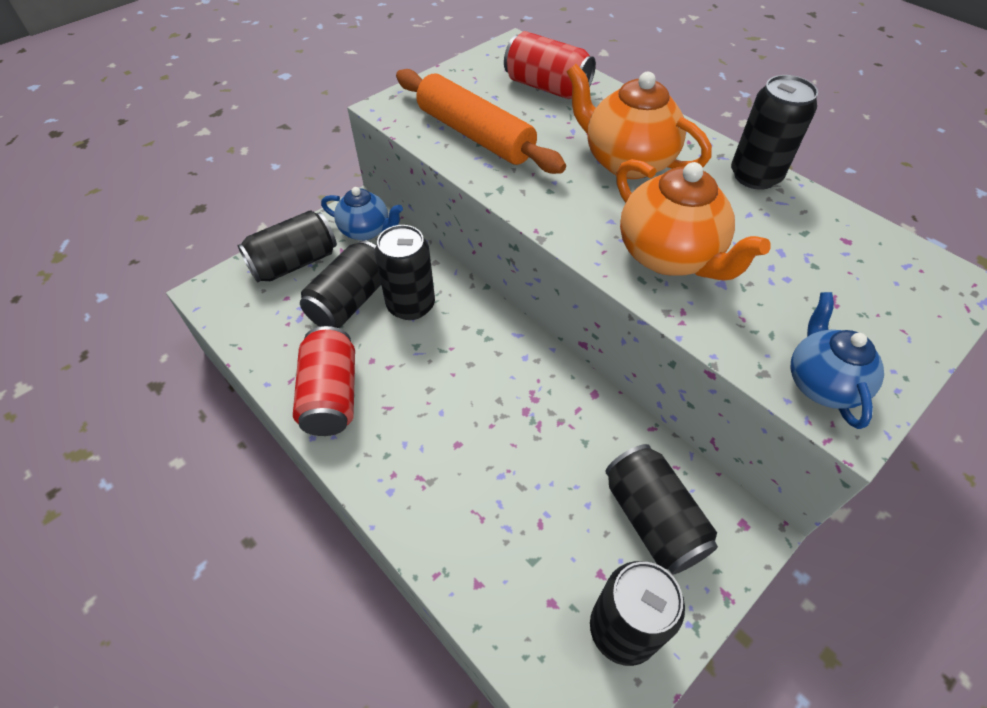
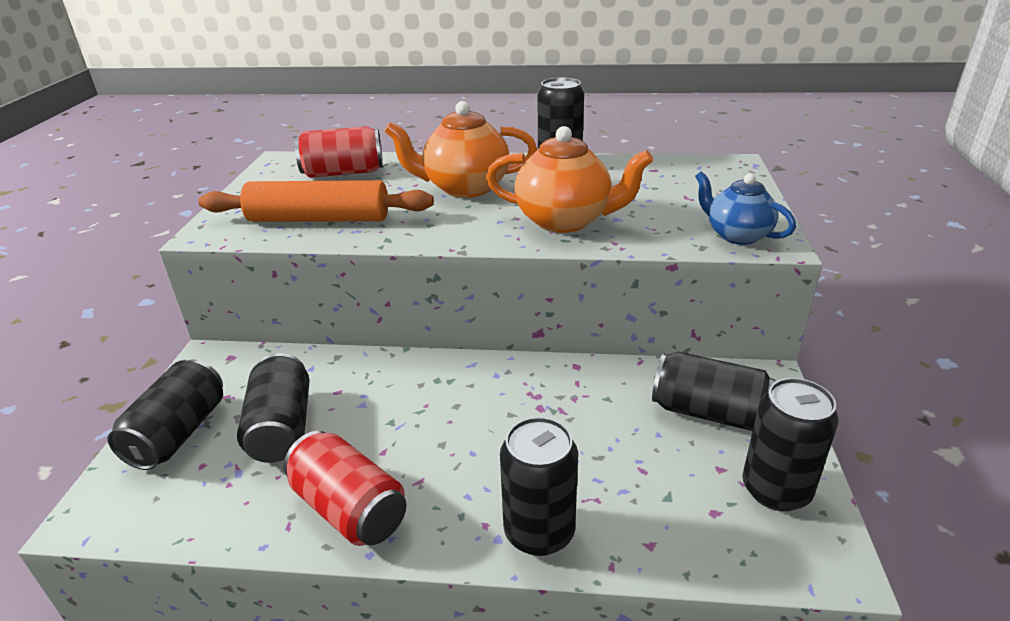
camera: 40 degrees left, 20 degrees down
blue teapot [321,187,403,240] -> none
black can [375,225,435,320] -> black can moved to [500,417,578,556]

